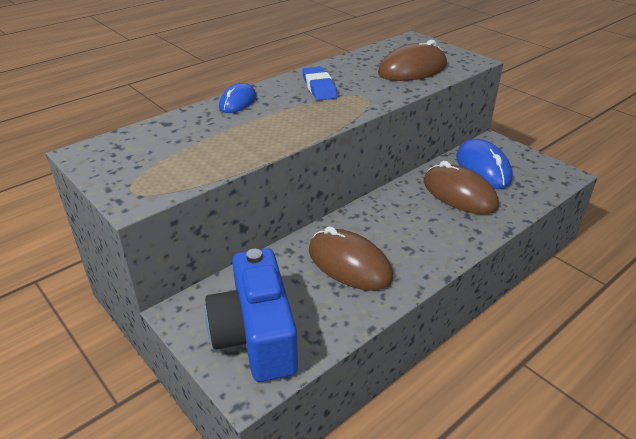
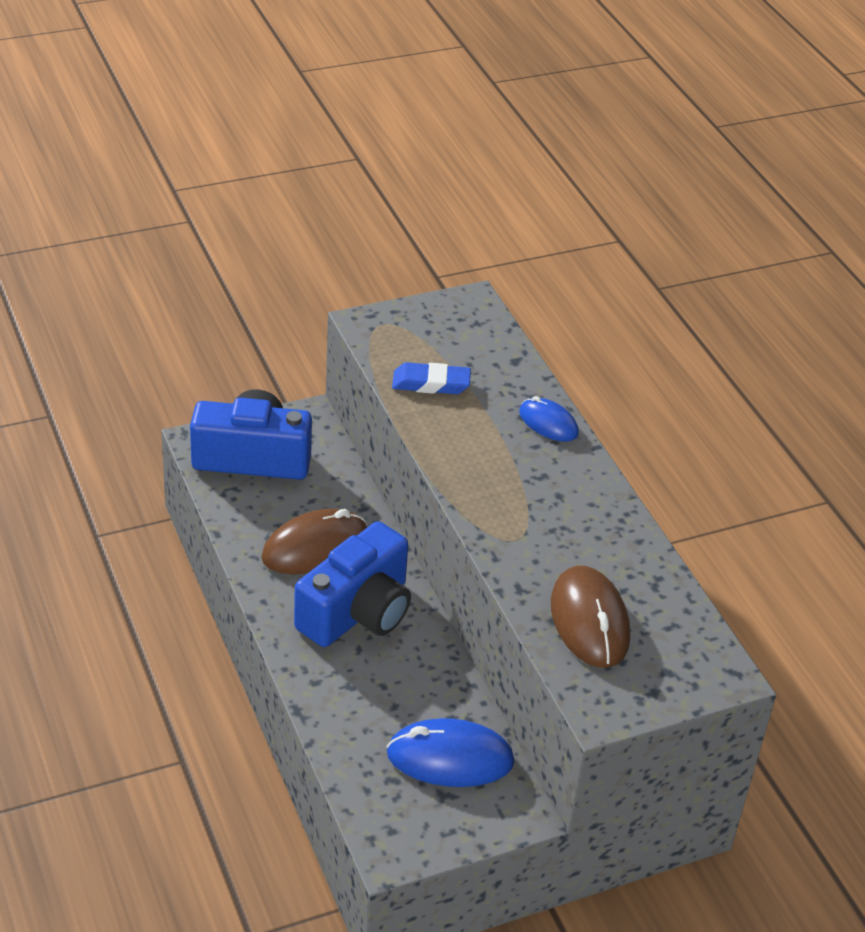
camera: 105 degrees right, 5 degrees up
blue eraser [302,66,337,100] -> blue eraser moved to [392,362,471,394]
brown mouse [423,161,499,214] -> none
none -> blue camera [294,521,411,647]

